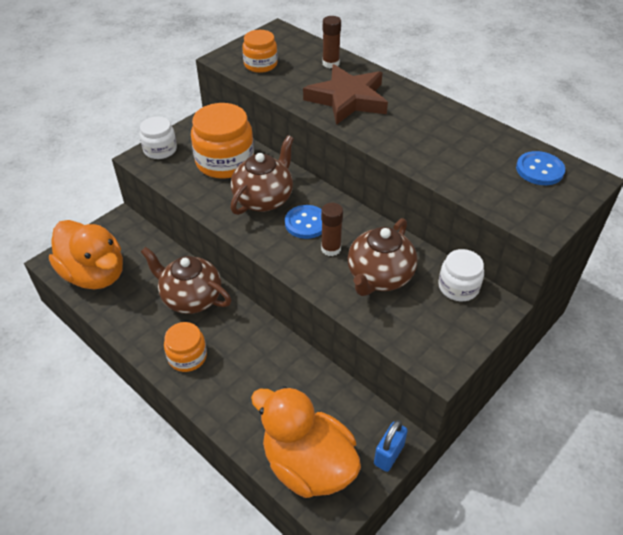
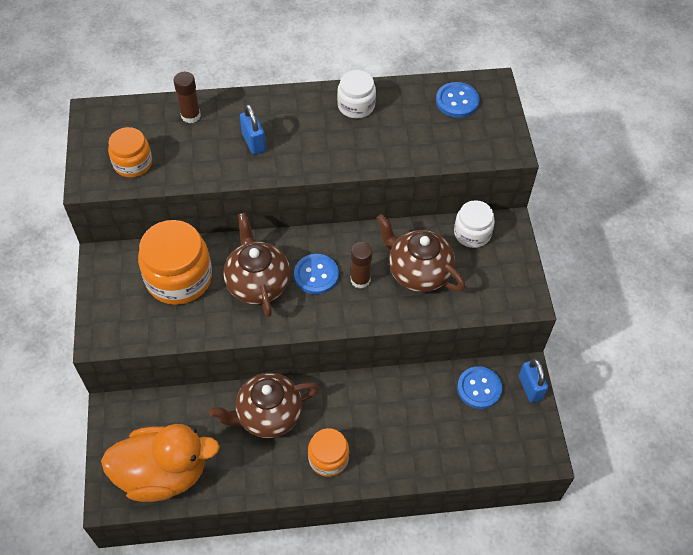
camera: 50 degrees left, 10 degrees up
white jar [140,117,177,159] -> white jar moved to [337,70,376,118]
orange duck [251,386,361,498] -> none
brown star [303,64,388,125] -> blue padlock [240,104,266,155]
brown teapot [348,218,418,296] -> brown teapot turned 150 degrees clockwise [376,214,465,292]
none -> blue button [457,366,502,409]

